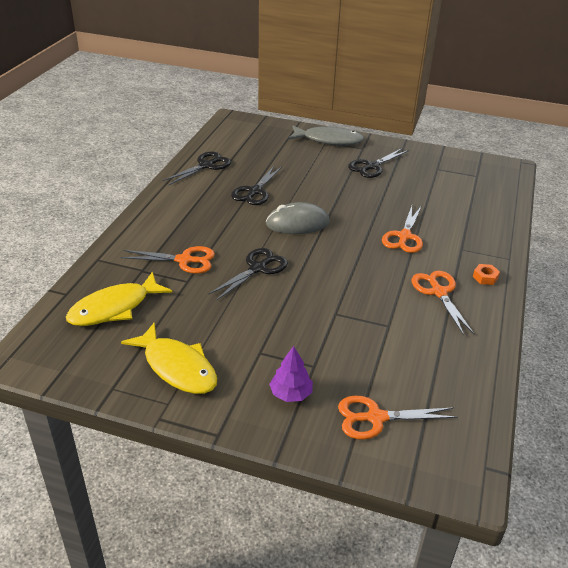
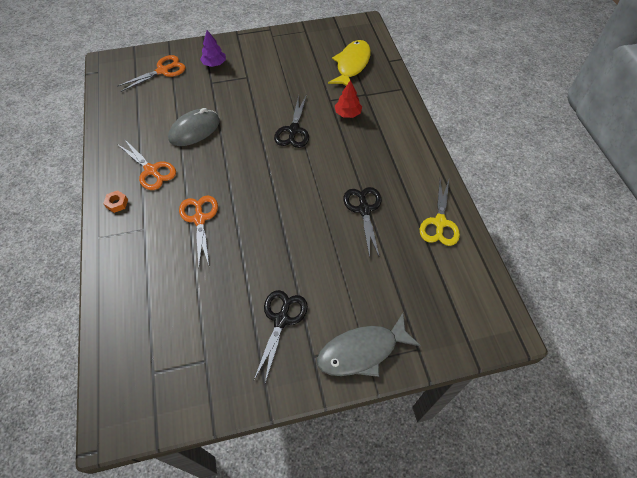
camera: 150 degrees right, 20 degrees up
orange scissors [121,246,215,274] -> red tree [335,80,362,118]
yellow fish [121,322,217,394] -> none
black scissors [162,152,231,186] -> yellow scissors [420,180,460,246]
grey mouse [266,202,330,234] -> grey mouse moved to [168,108,220,146]

